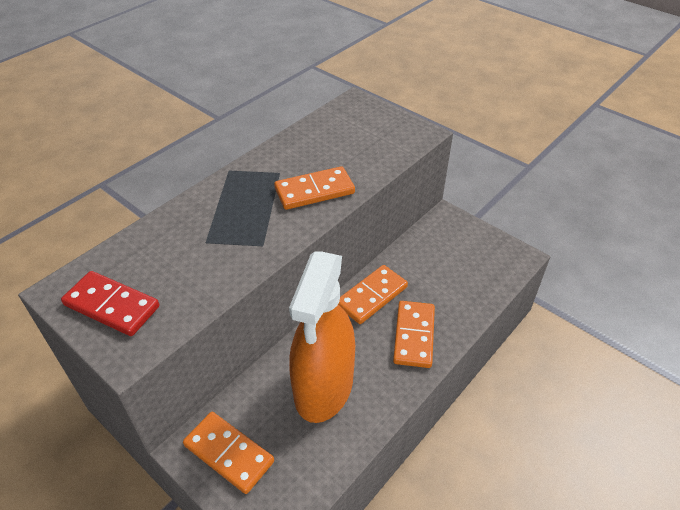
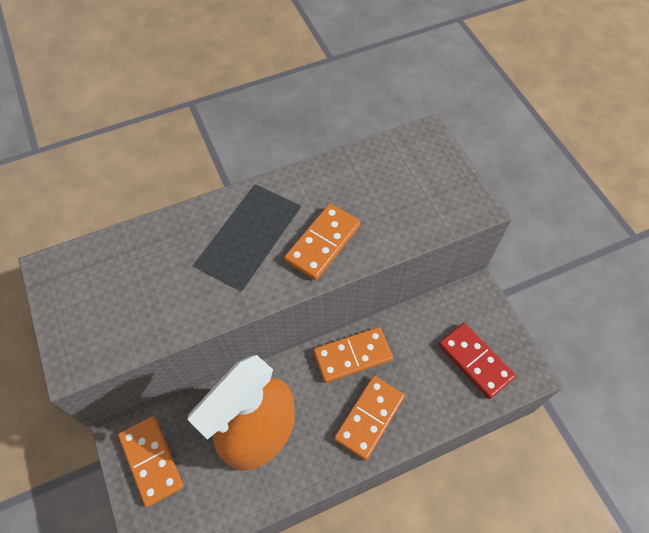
camera: 25 degrees right, 15 degrees up
red domino [61,271,159,336] -> red domino moved to [438,323,516,399]
orange domino [274,166,355,210] -> orange domino turned 60 degrees counterclockwise [284,204,361,280]

